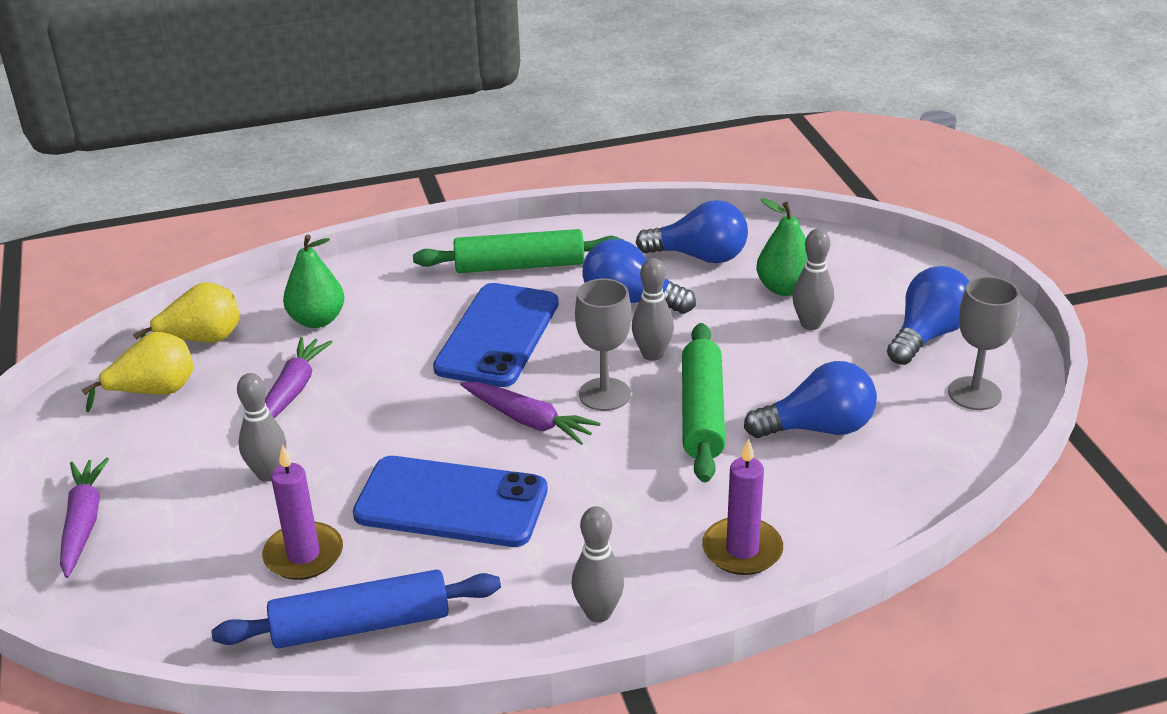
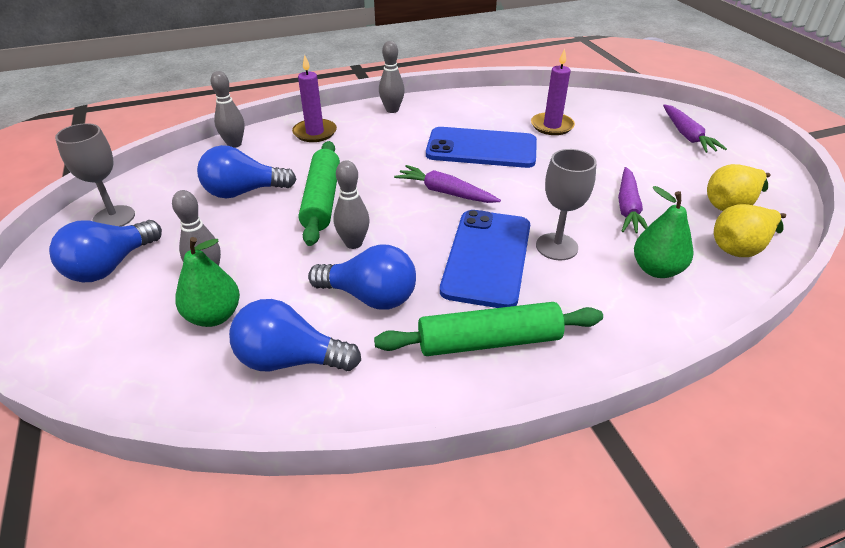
camera: 175 degrees right, 5 degrees up
blue rolling pin [211,569,501,649] -> none
grey bowling pin [237,373,286,482] -> grey bowling pin moved to [211,71,244,148]
grey goblet [575,279,631,411] -> grey goblet moved to [536,149,597,260]

